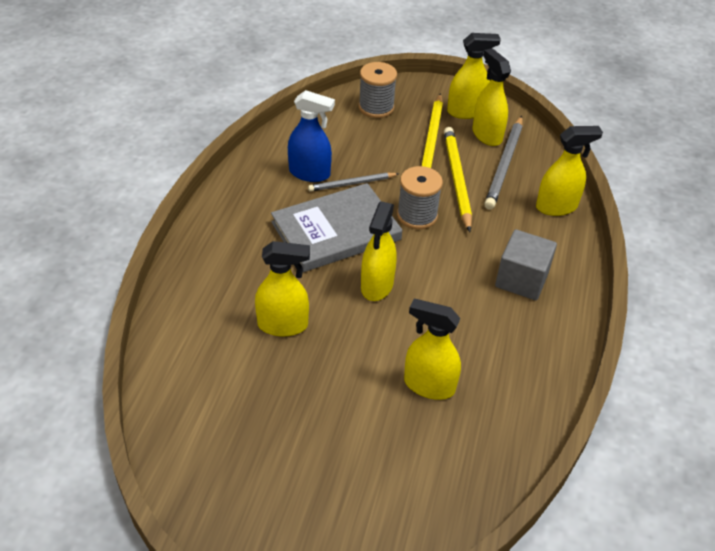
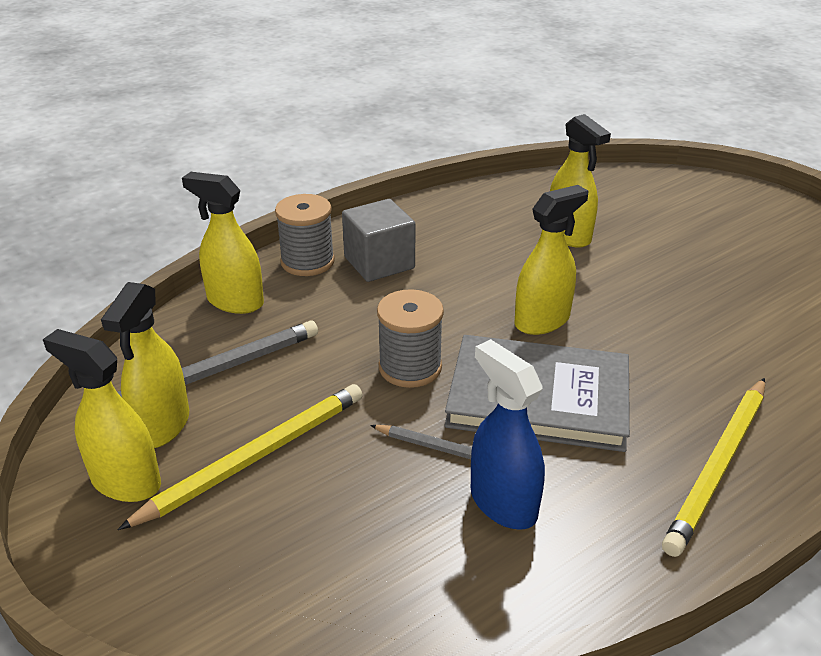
camera: 140 degrees left, 10 degrees down
yellow spray bottle [255,241,310,336] -> none
grey spool [358,62,397,118] -> grey spool moved to [275,194,335,276]
yellow pencil [444,127,472,232] -> yellow pencil moved to [662,378,765,557]

